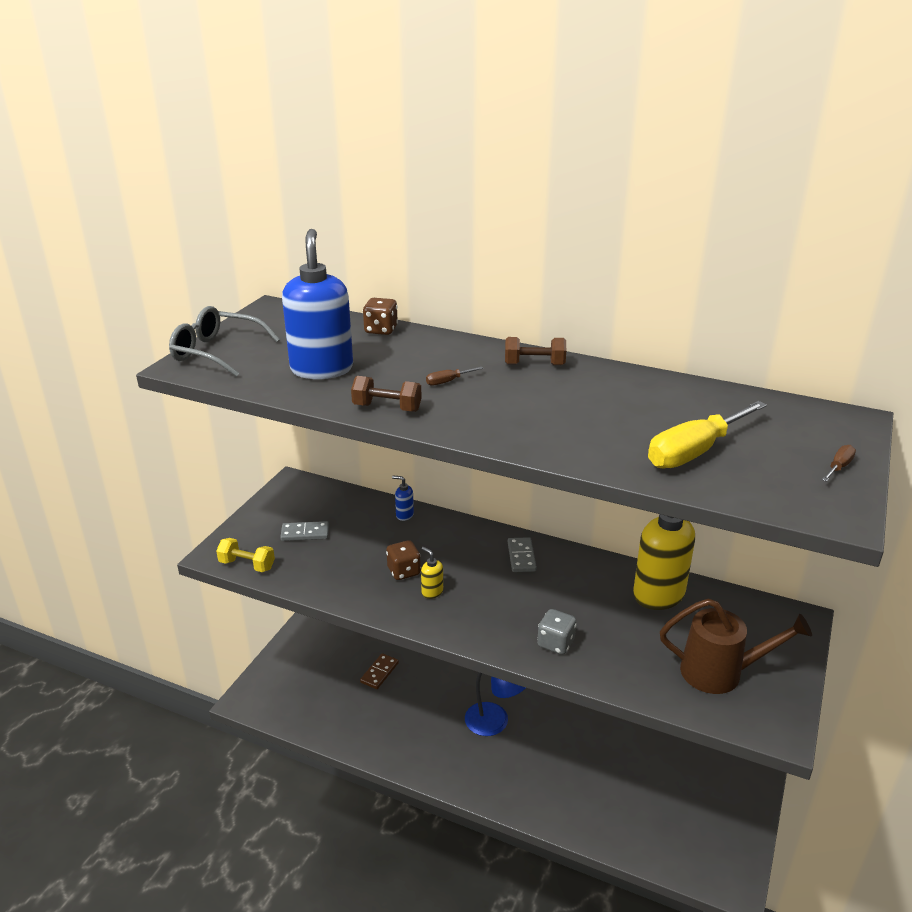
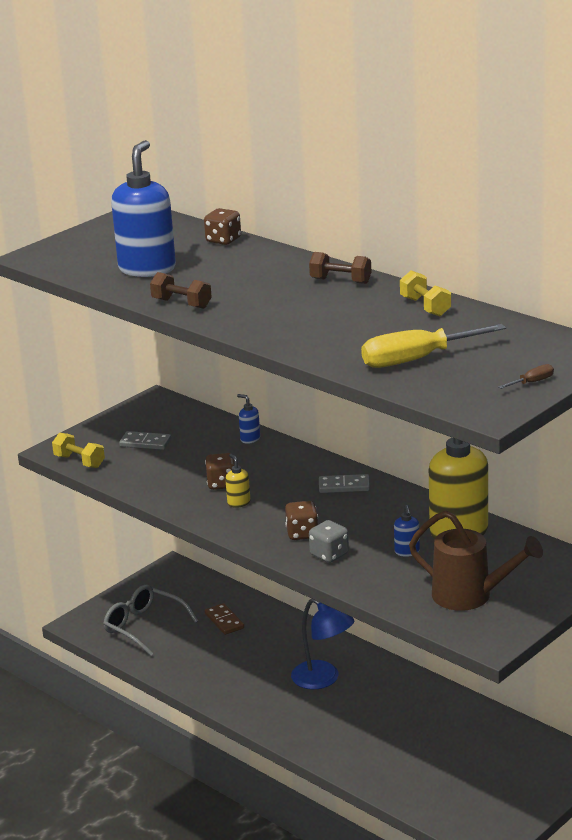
camera: 20 degrees right, 5 degrees down
grey glasses [169,306,280,377] -> grey glasses moved to [103,585,198,656]
brown domino [360,653,399,689] -> brown domino turned 75 degrees counterclockwise [205,603,244,635]
brown screwdriver [426,367,484,386] -> none
grey domino [508,537,537,572] -> grey domino turned 75 degrees clockwise [319,474,370,493]
none -> brown dice [285,501,318,540]
none -> blue soap dispenser [394,505,420,557]
none -> yellow dumbbell [400,270,451,316]

